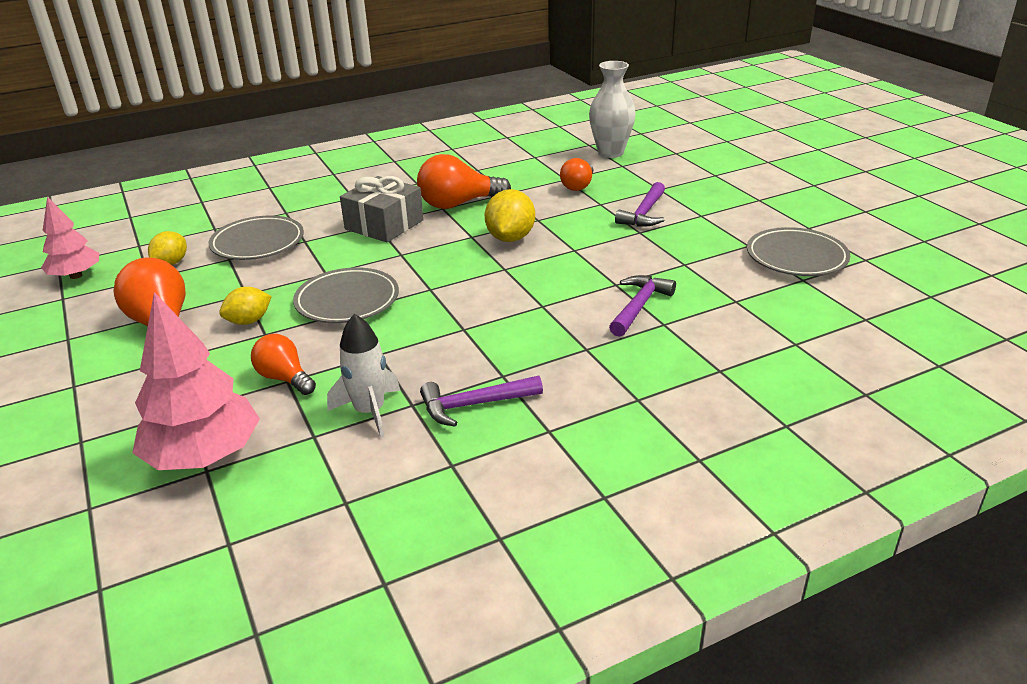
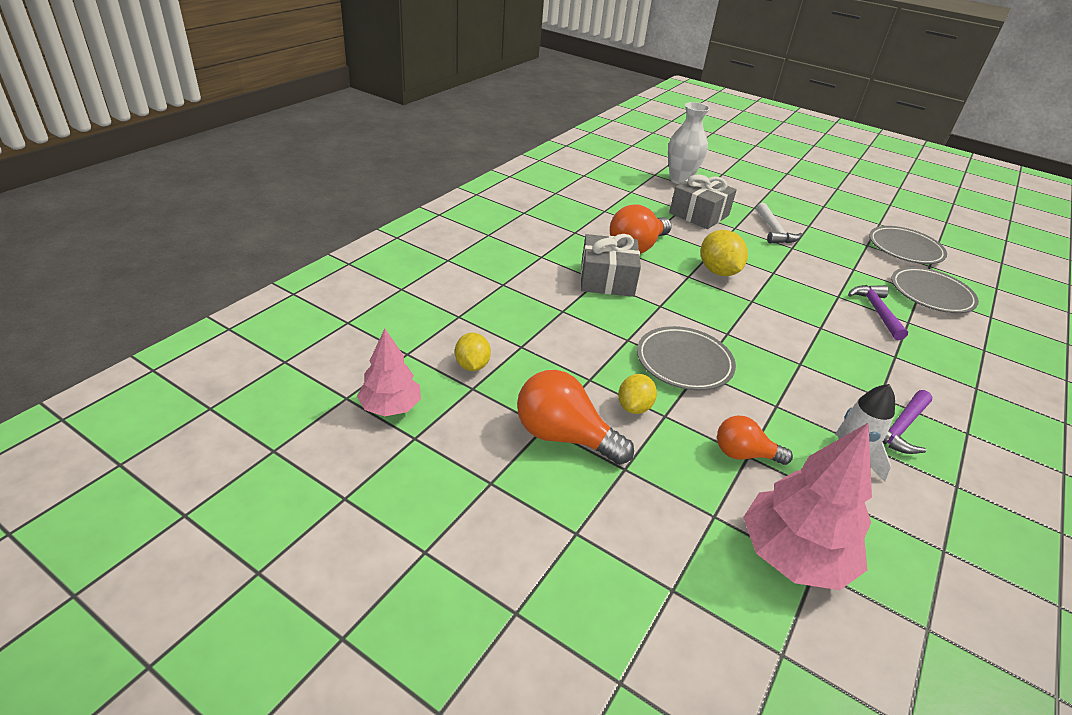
camera: 35 degrees left, 5 degrees up
grey plate [208,215,304,260] -> grey plate moved to [891,267,979,313]
orange light bulb [560,158,594,191] -> grey gift [669,174,737,229]
purple hammer [615,182,665,227] -> white hammer [756,203,802,243]

